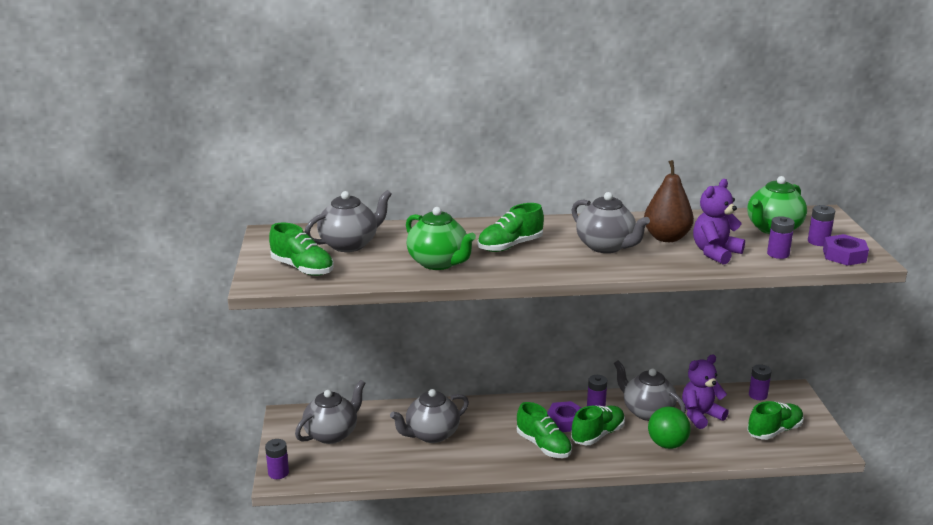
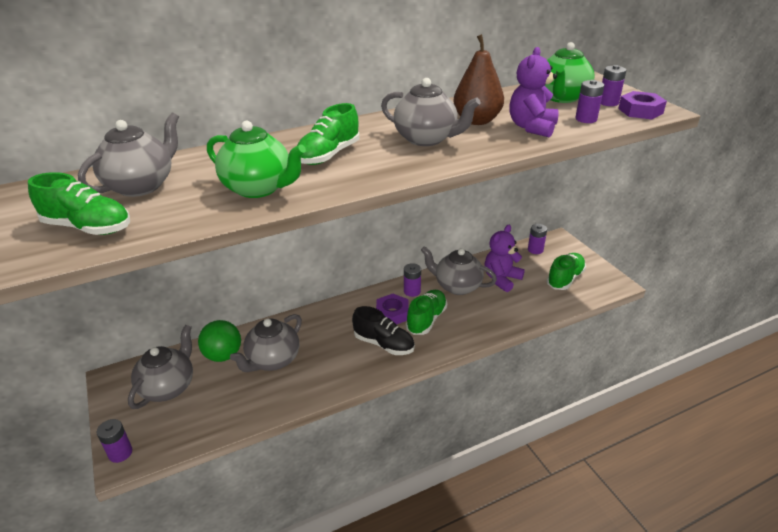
camera: 20 degrees left, 10 degrees up
green shoe [517,402,572,458] -> black shoe [352,306,415,355]
green ball [648,407,691,449] -> green ball moved to [198,320,241,362]

